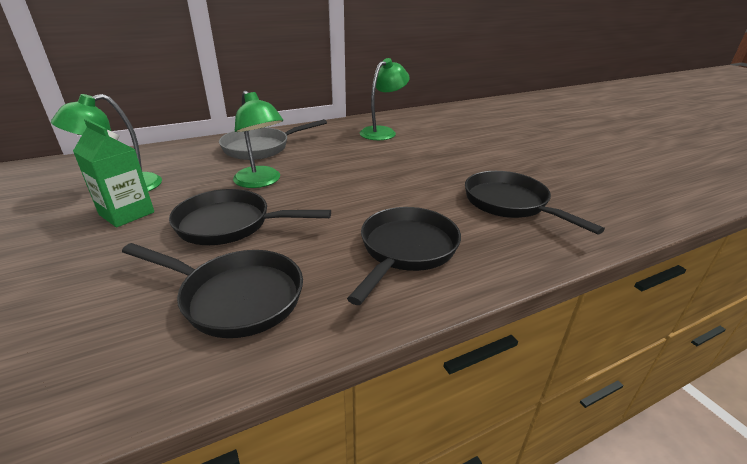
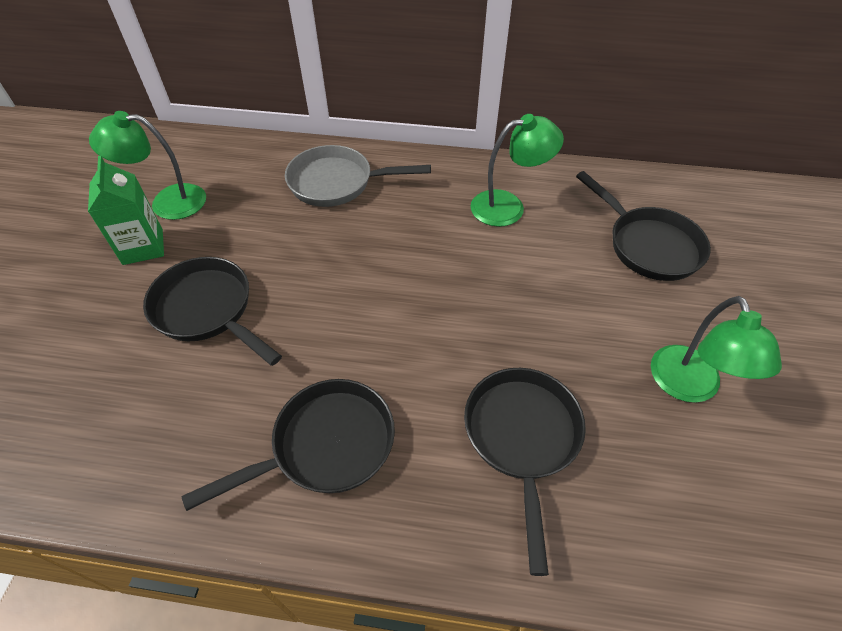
camera: 35 degrees right, 20 degrees up
black pan [122,243,303,338] -> black pan moved to [576,171,711,281]
green lamp [233,91,283,188] -> green lamp moved to [651,296,782,403]

